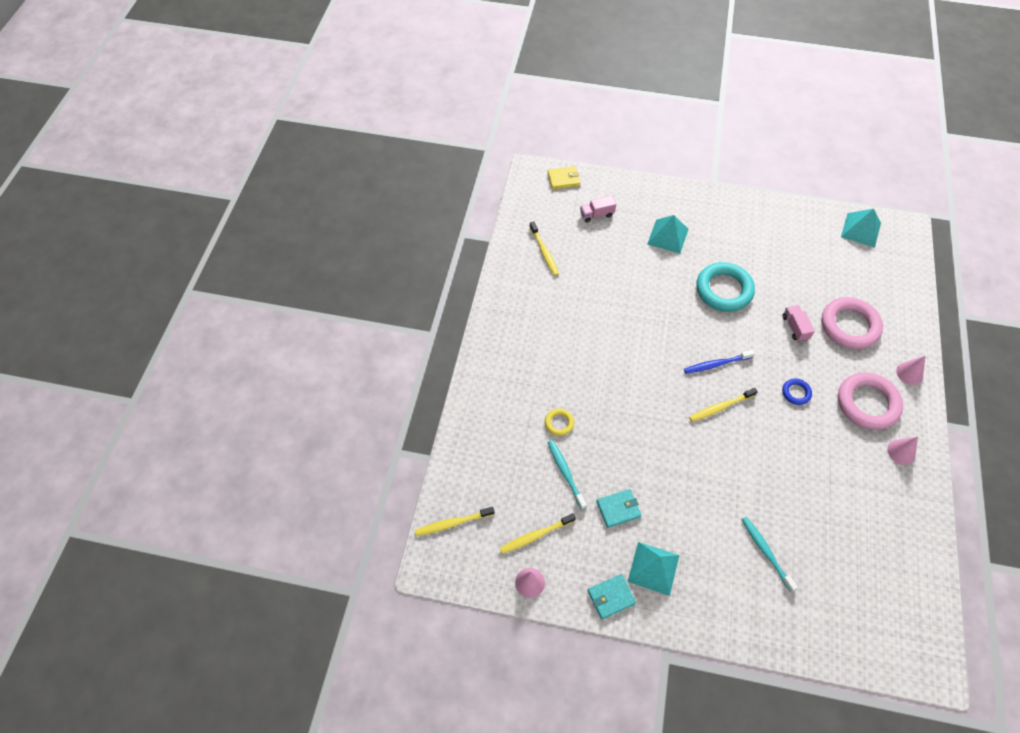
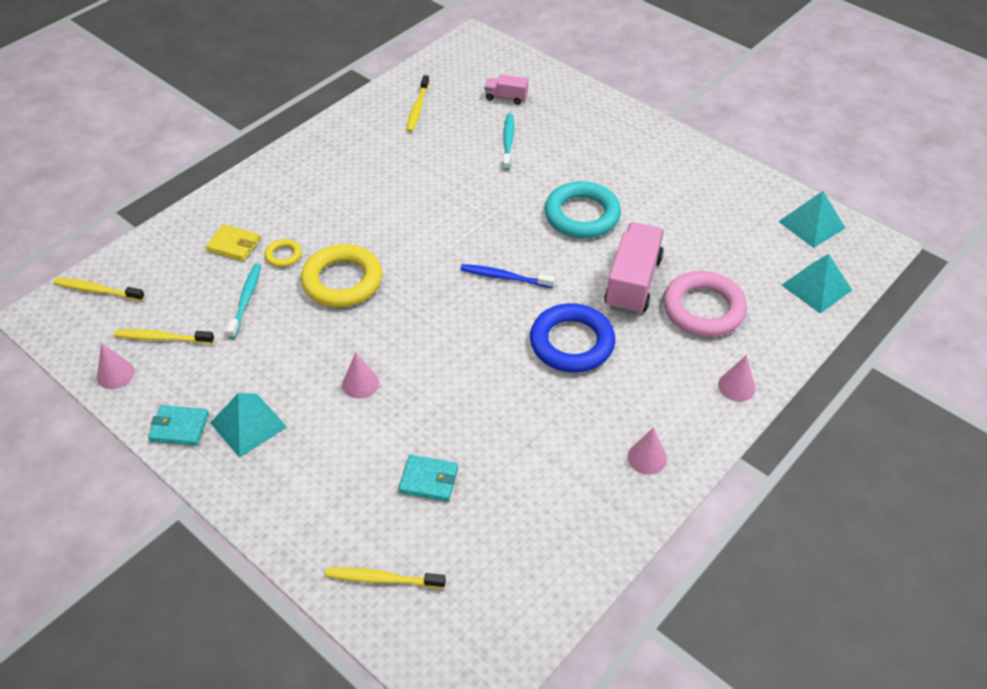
camera: 30 degrees right, 10 degrees down
yellow wallet [548,166,580,190] -> yellow wallet moved to [206,224,260,261]
turquoise wallet [597,489,642,528] -> turquoise wallet moved to [399,455,458,502]
turquoise pyramid [647,215,688,254] -> turquoise pyramid moved to [782,254,852,314]
yellow toothbrush [689,388,758,422] -> yellow toothbrush moved to [325,567,446,588]
turquoise toothbrush [741,517,798,592] -> turquoise toothbrush moved to [503,113,514,170]
blue ring [782,378,812,405] -> blue ring [530,303,615,373], size x2.14
pink truck [783,305,815,342] -> pink truck [604,222,664,315], size x1.97
pink ring [838,372,903,430] -> none
none -> yellow ring [301,244,382,307]
none -> pink cone [342,352,379,399]

